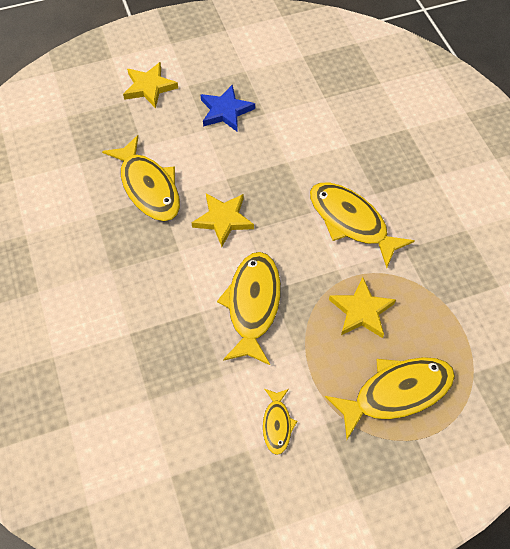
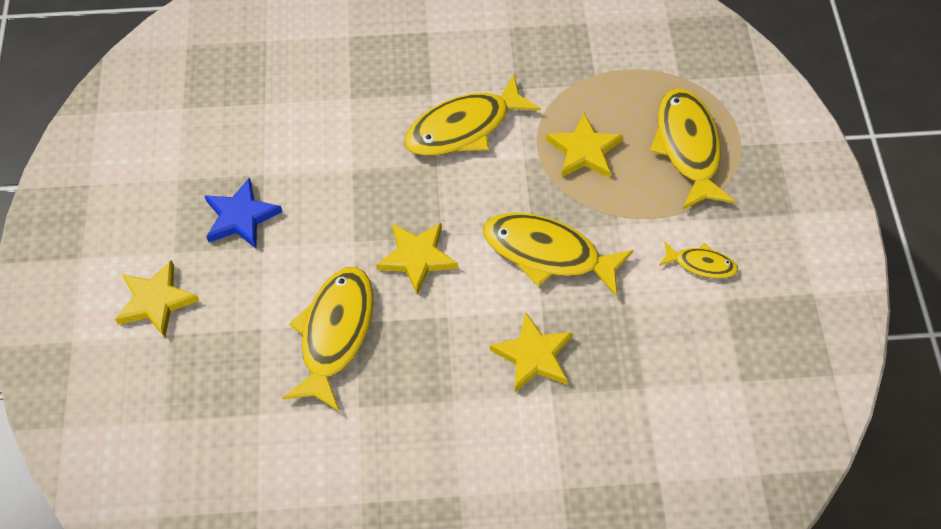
camera: 75 degrees left, 0 degrees up
yellow fish [102,135,180,221] -> yellow fish turned 60 degrees counterclockwise [283,267,373,411]
none -> yellow star [490,312,573,392]

